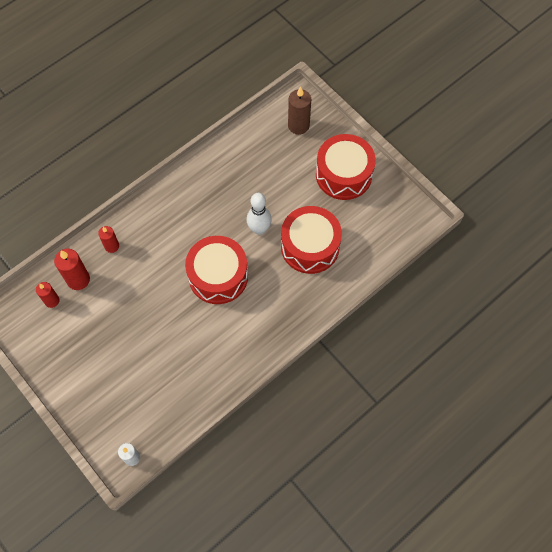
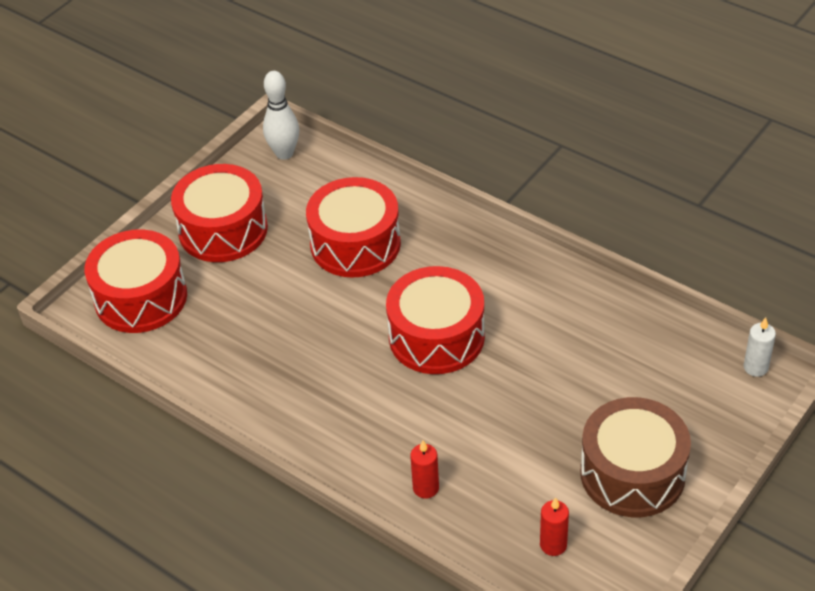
camera: 100 degrees left, 20 degrees down
red candle [54,249,90,290] -> none
white bowling pin [247,193,272,235] -> white bowling pin moved to [263,71,299,160]
brown candle [288,86,311,135] -> red drum [84,230,187,333]
none -> brown drum [580,397,691,517]

